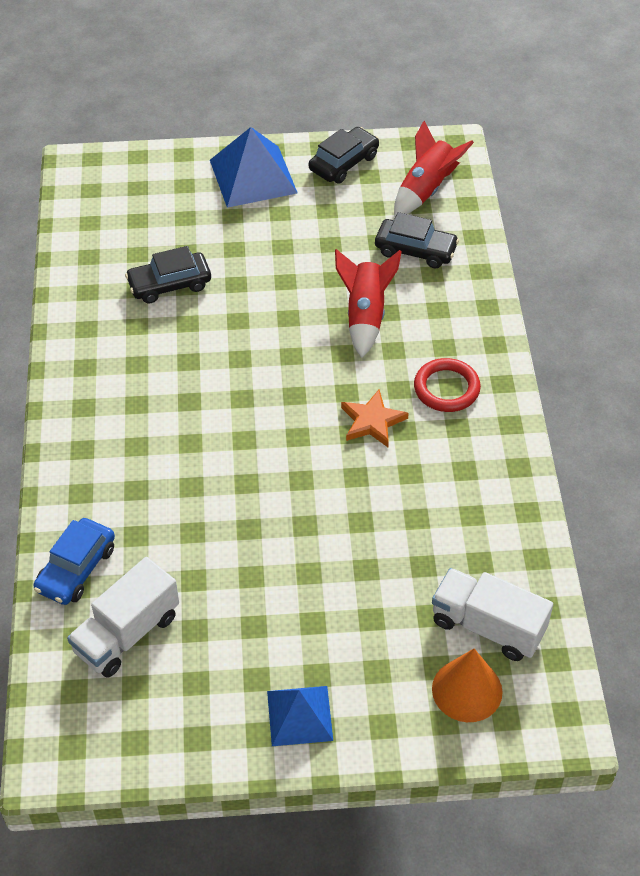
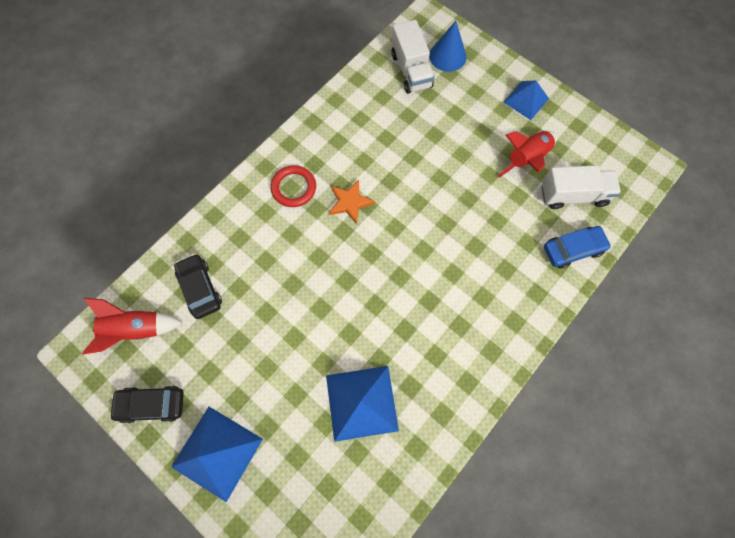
camera: 135 degrees left, 20 degrees up
black car [125,246,211,304] -> blue pyramid [326,366,399,442]
red rocket [335,249,402,358] -> red rocket moved to [498,131,557,178]
orange cone [432,649,503,722] -> blue cone [429,21,467,72]

